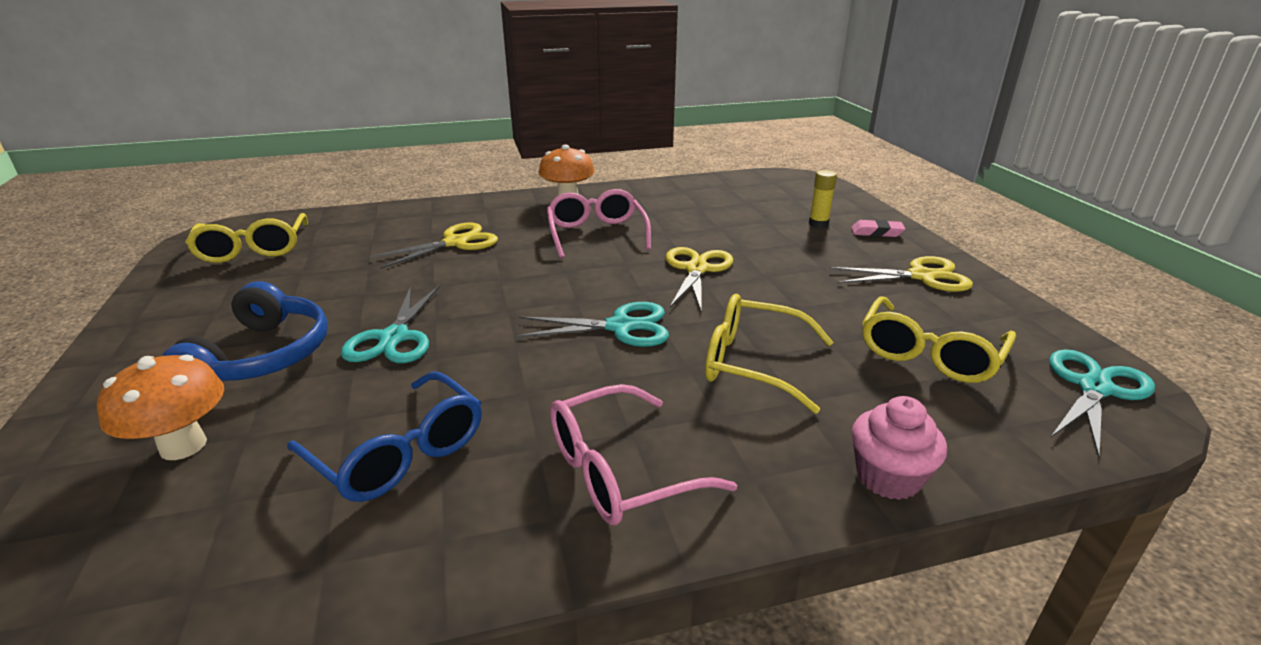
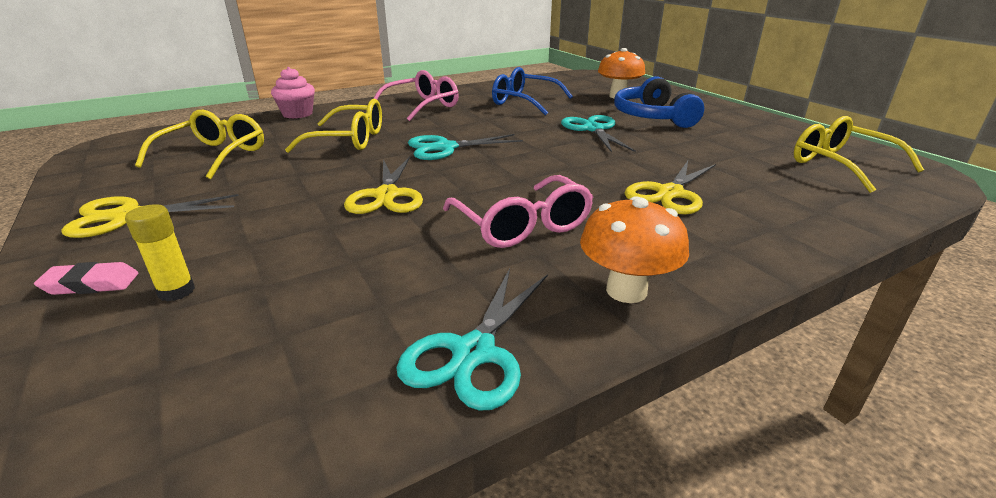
camera: 165 degrees right, 0 degrees up
turquoise scissors [1049,349,1155,458] -> turquoise scissors moved to [396,268,548,411]

